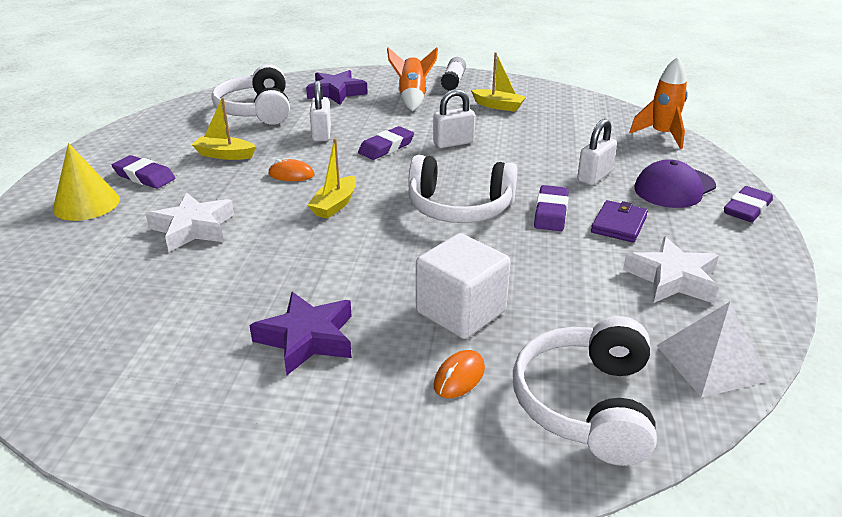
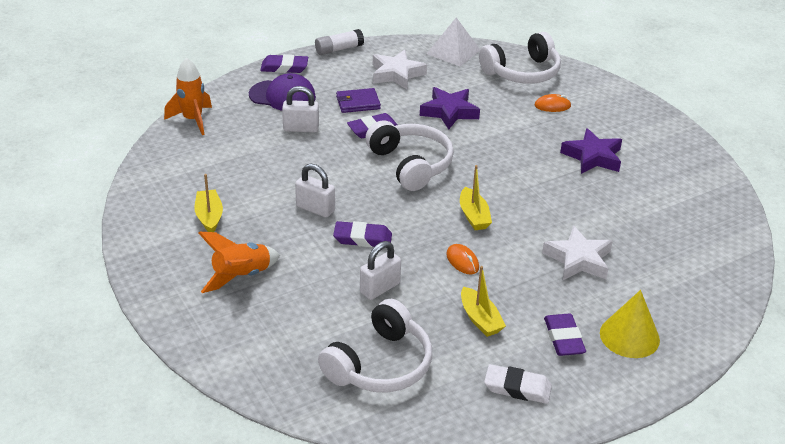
camera: 130 degrees left, 5 degrees up
purple star [306,70,368,105] -> purple star moved to [420,87,480,129]
yellow boat [307,138,356,219] -> yellow boat turned 90 degrees clockwise [460,165,492,230]
white cube [416,233,510,339] -> none
white glue stick [441,57,466,91] -> white glue stick moved to [315,29,364,55]
none -> white eraser [484,364,552,404]

